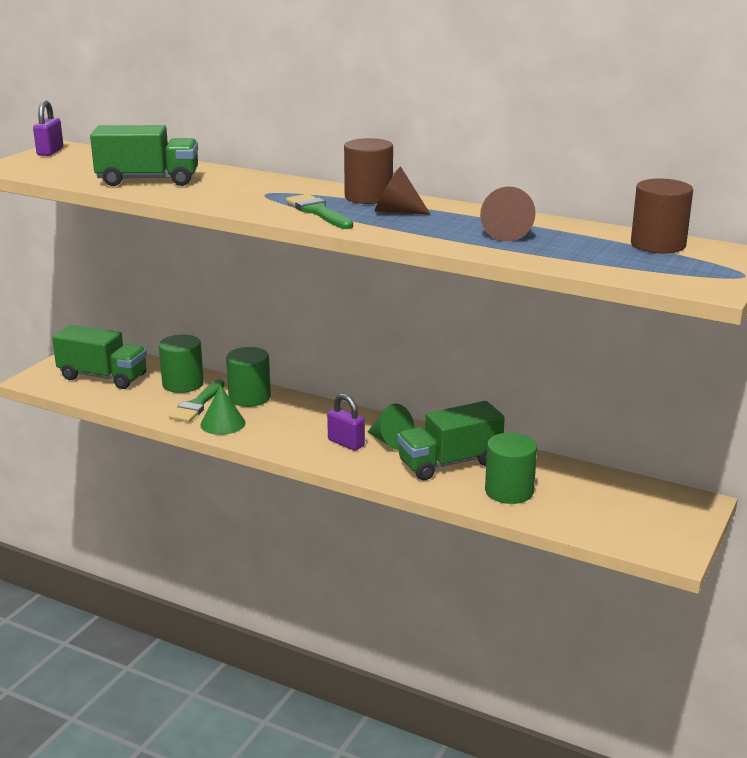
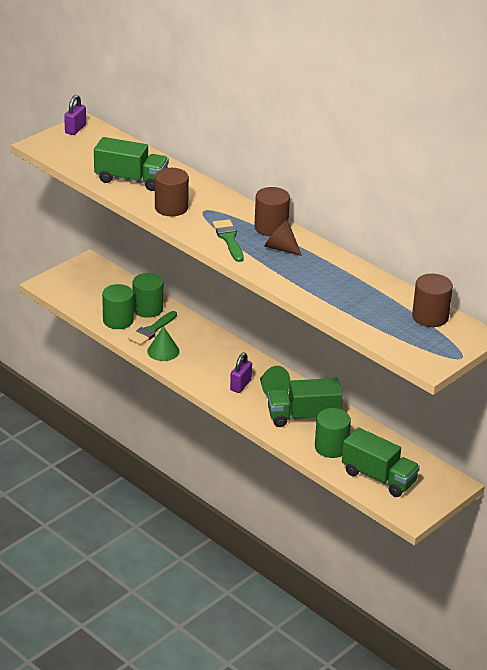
camera: 15 degrees right, 10 degrees up
green truck [52,325,147,389] -> green truck moved to [342,427,420,497]
green cylinder [226,347,271,407] -> green cylinder moved to [102,284,134,329]
purple padlock [327,394,365,451] -> purple padlock turned 60 degrees clockwise [230,353,252,393]
brown cone [480,187,536,241] -> none
none -> brown cylinder [155,168,189,216]

